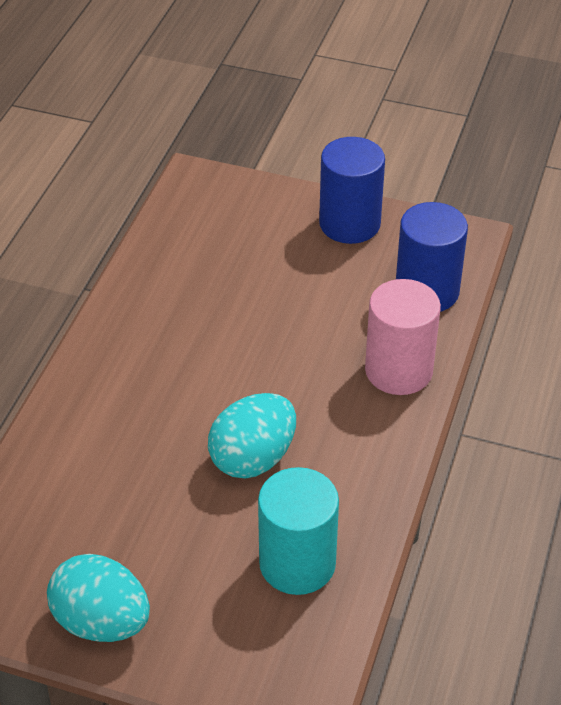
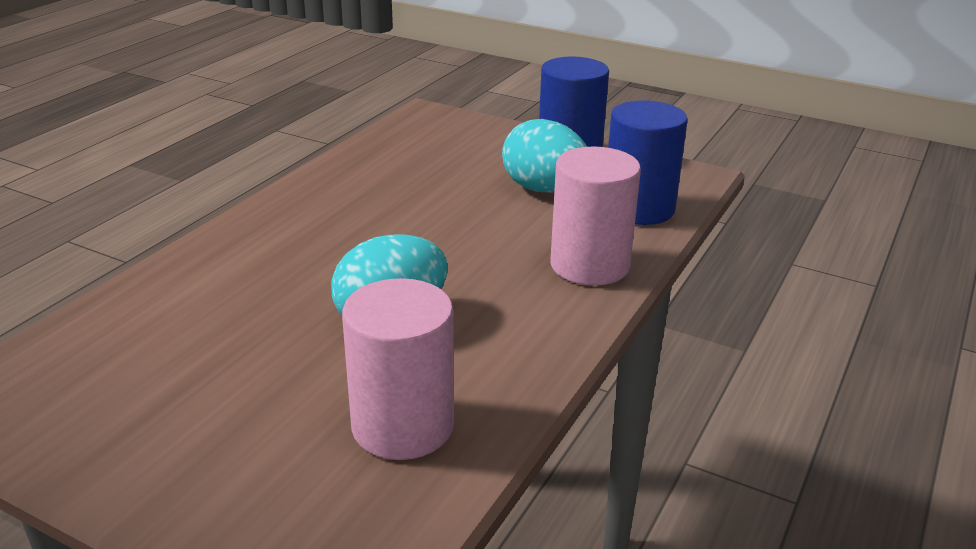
camera: 10 degrees right, 15 degrees down
turquoise egg [47,554,150,642] -> turquoise egg moved to [502,119,587,193]
turquoise cylinder [258,467,339,595] -> pink cylinder [342,278,454,460]

